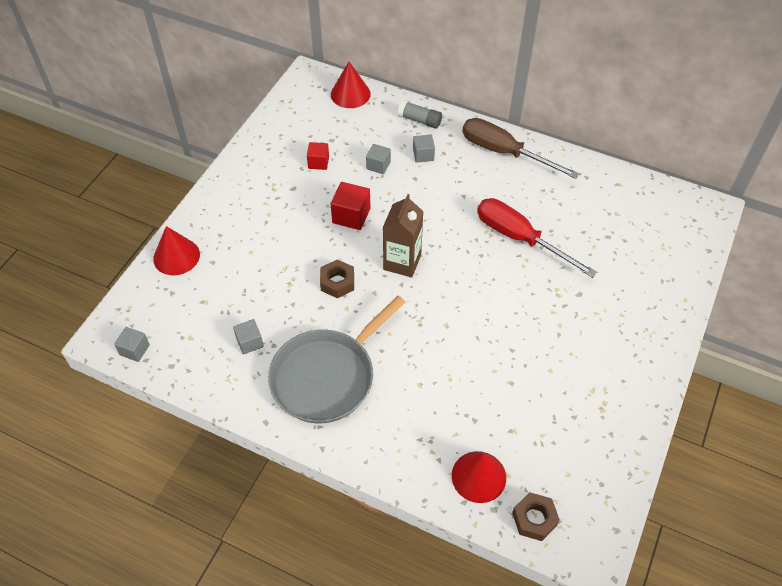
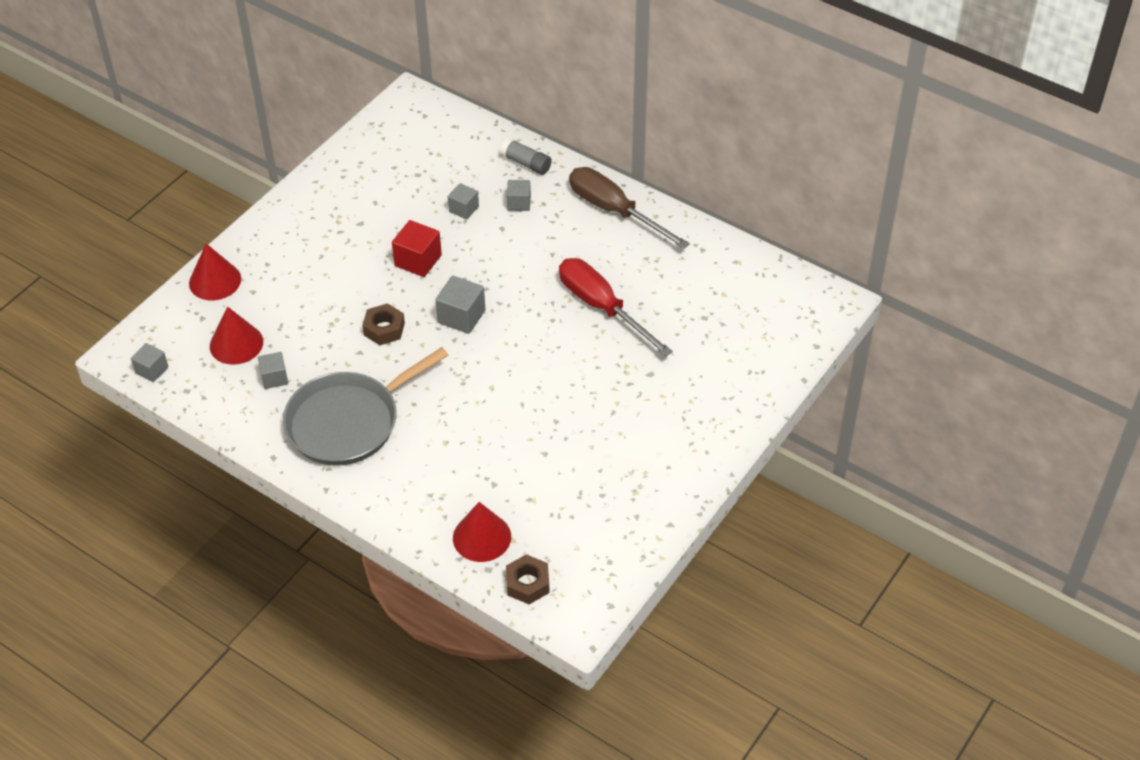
camera: 10 degrees right, 5 degrees down
red cube [307,142,329,170] -> none
red cone [331,62,371,108] -> red cone moved to [210,307,263,365]
brown carton [383,194,423,277] -> grey cube [436,276,486,334]

